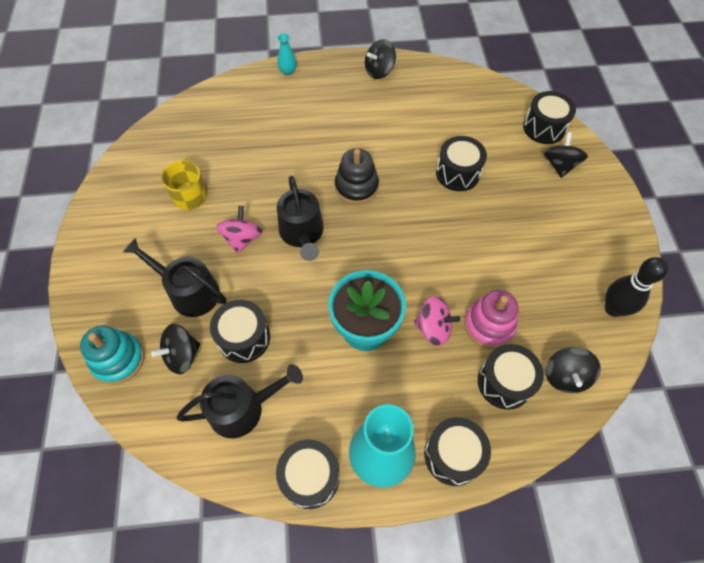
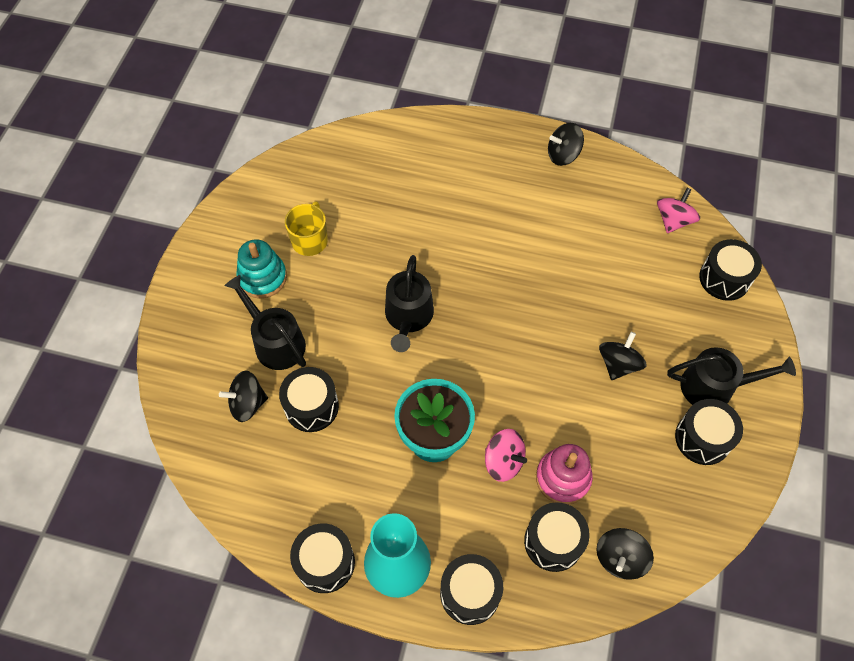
camera: 20 degrees right, 0 degrees up
turquoise stacking toy [80,325,145,385] -> turquoise stacking toy moved to [236,239,287,298]
black watering can [176,364,303,438] -> black watering can moved to [667,347,796,405]
pink spinning top [216,206,263,254] -> pink spinning top moved to [657,188,700,233]
turquoise vase [277,33,296,75] -> none
black stacking toy [335,148,379,204] -> none
black drum [436,136,487,191] -> black drum moved to [675,399,743,465]
black spinning top [544,132,588,178] -> black spinning top moved to [599,332,647,380]
black bowling pin [605,257,668,317] -> none

